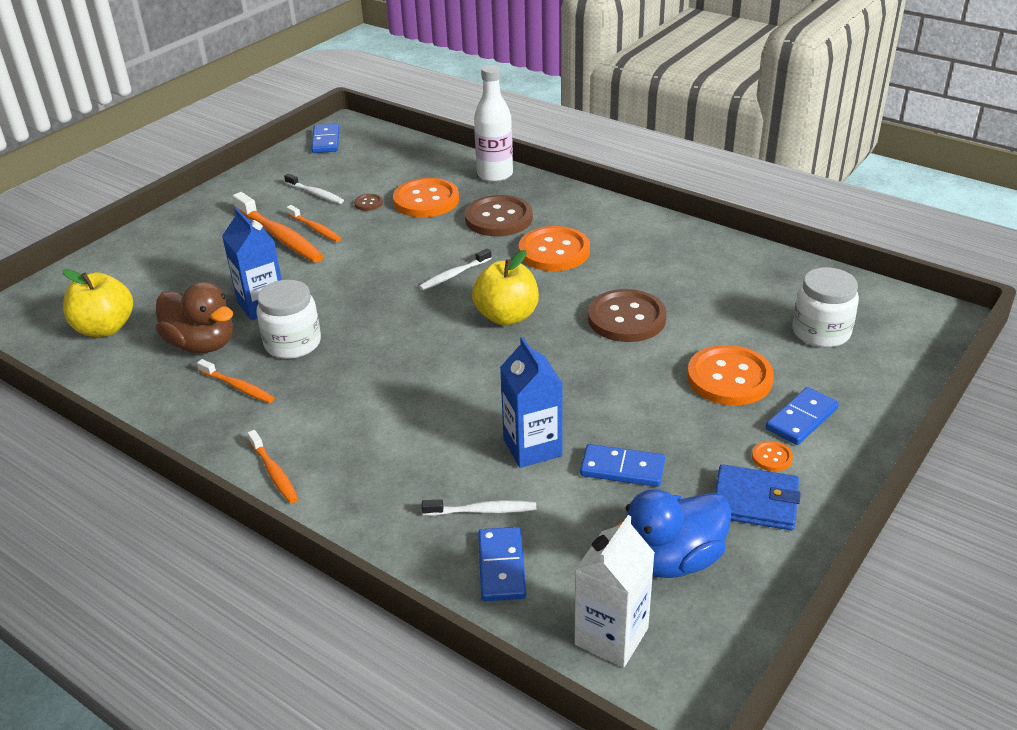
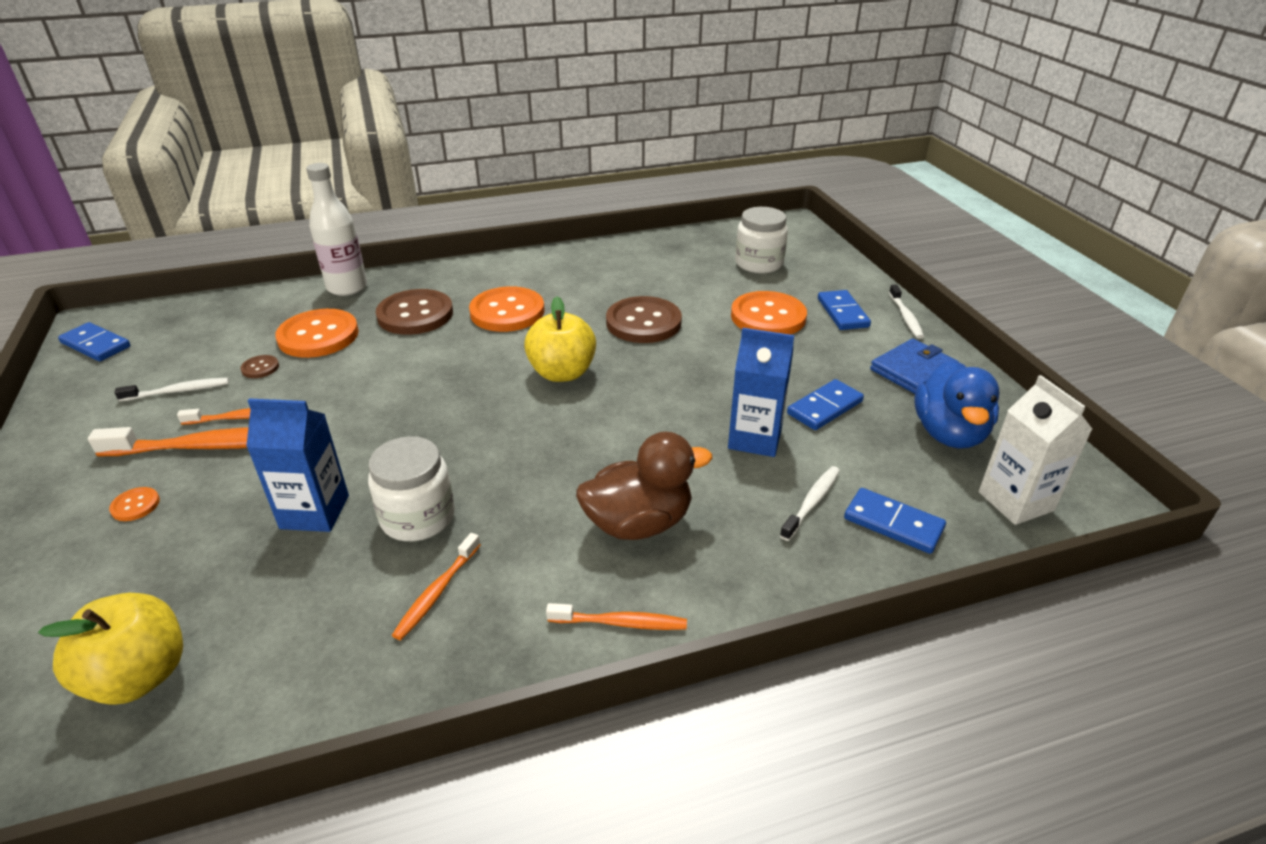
camera: 55 degrees left, 0 degrees up
brown duck [156,281,233,353] -> brown duck moved to [576,432,713,540]
orange toothbrush [197,359,274,403] -> orange toothbrush turned 135 degrees clockwise [392,533,481,640]
white toothbrush [419,248,492,290] -> white toothbrush moved to [889,285,924,339]
orange button [752,441,793,471] -> orange button moved to [109,487,160,521]

